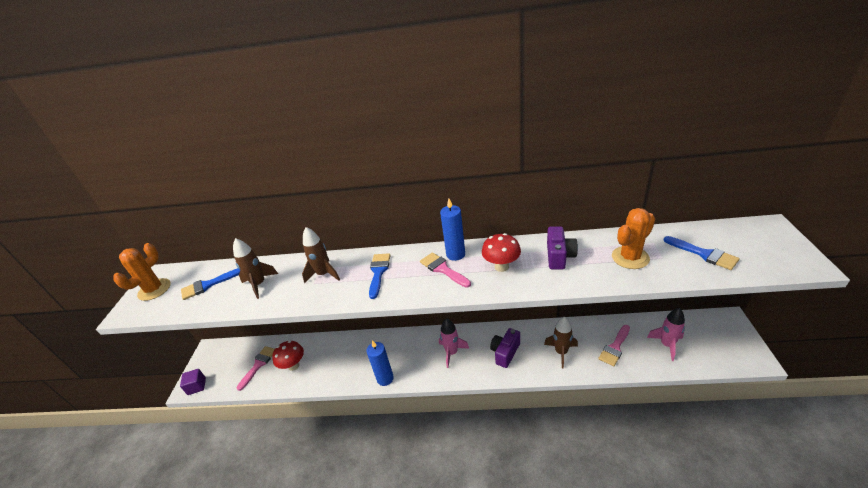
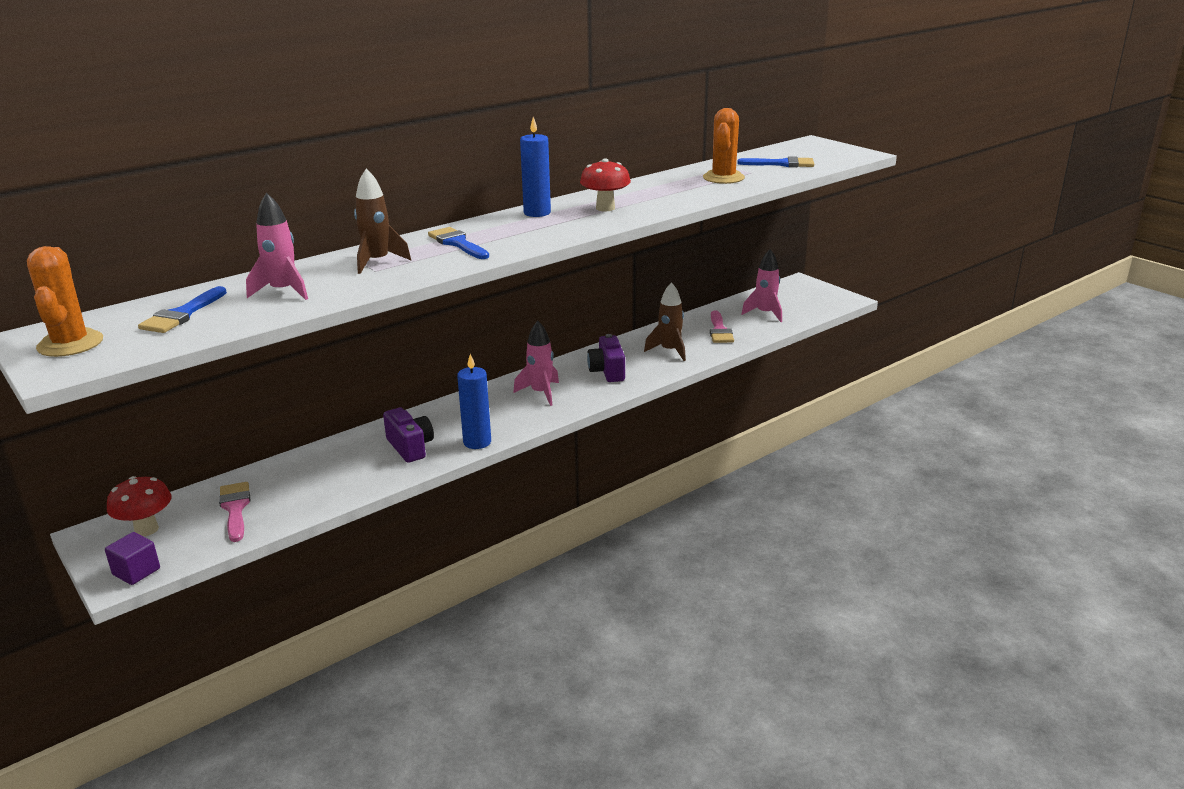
camera: 45 degrees left, 10 degrees down
brown rocket [233,238,278,299] -> pink rocket [246,193,308,300]
red mushroom [272,341,304,371] -> red mushroom moved to [107,476,171,536]
pink brush [420,252,471,288] -> none
purple camera [547,226,578,270] -> purple camera moved to [383,408,434,463]

